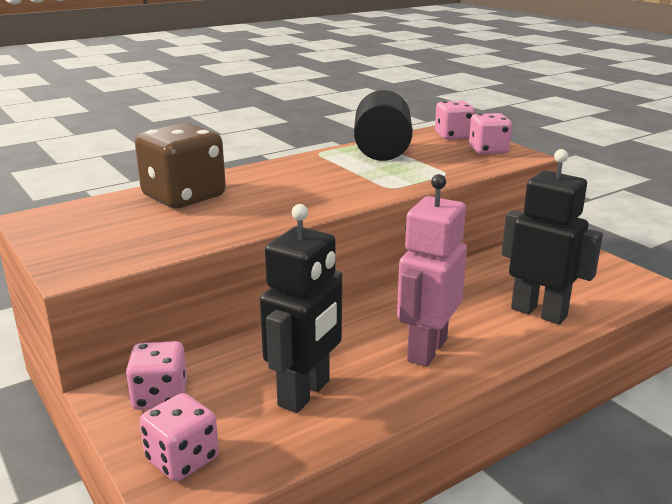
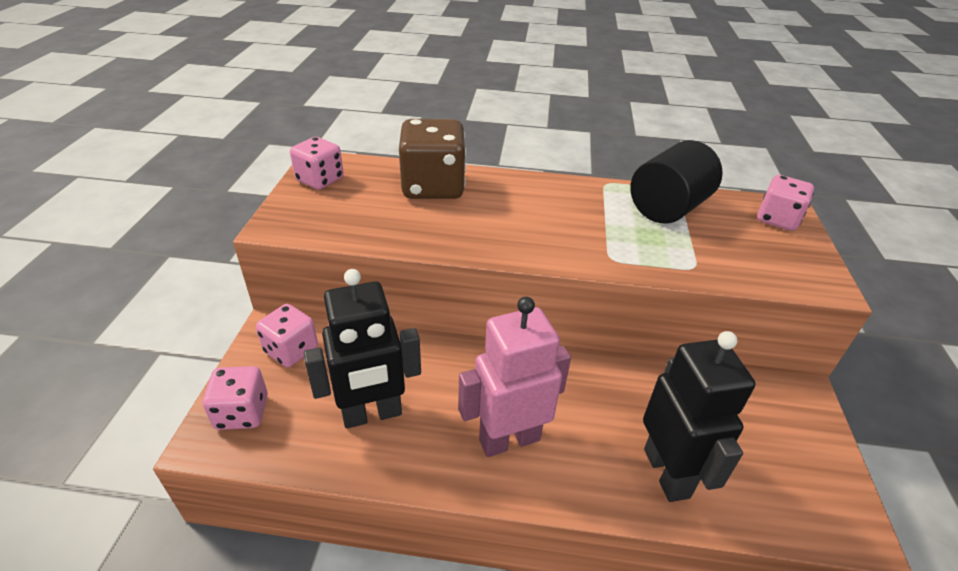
camera: 40 degrees right, 15 degrees up
pink dice [469,113,512,154] -> pink dice moved to [290,137,344,190]

